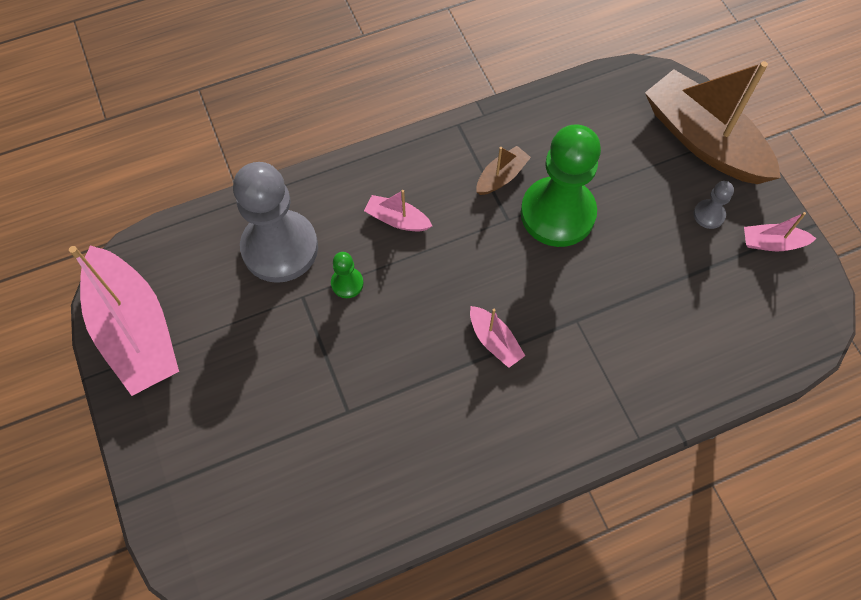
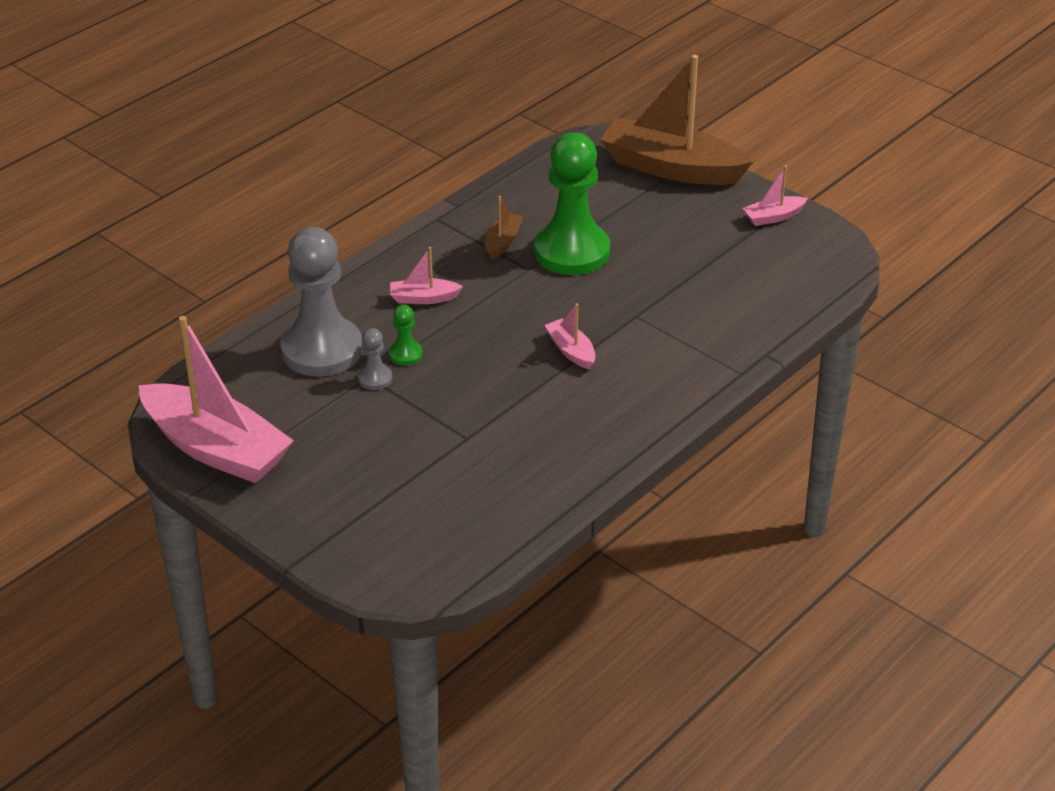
camera: 25 degrees left, 25 degrees down
pink boat [470,306,525,368] -> pink boat turned 150 degrees counterclockwise [545,303,596,370]
grey pawn [693,181,734,229] -> grey pawn moved to [358,328,392,390]

